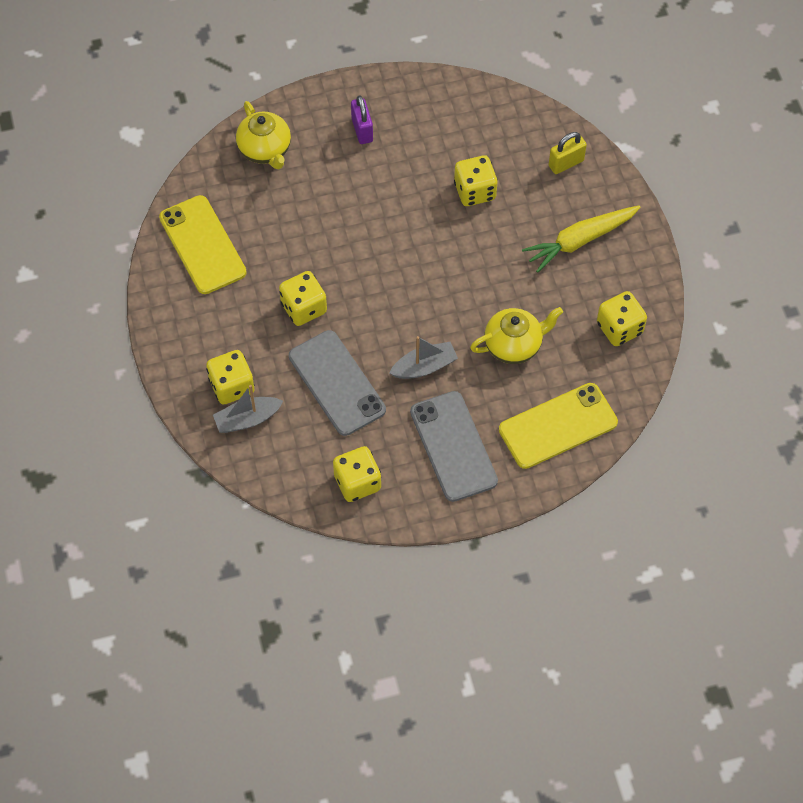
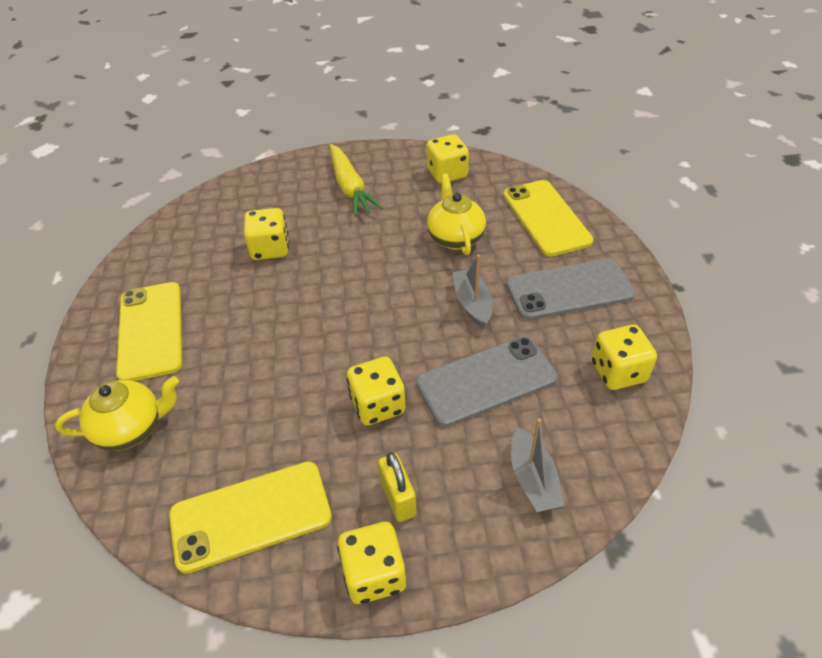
camera: 80 degrees left, 15 degrees down
yellow dice [206,350,254,405] -> yellow dice moved to [337,522,406,604]
purple padlock [351,96,373,144] -> yellow phone [116,282,182,381]
yellow padlock [549,132,587,174] -> yellow padlock moved to [378,452,417,522]

